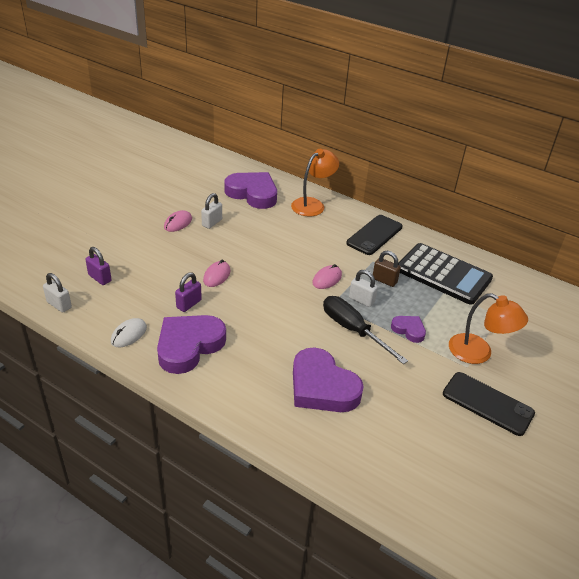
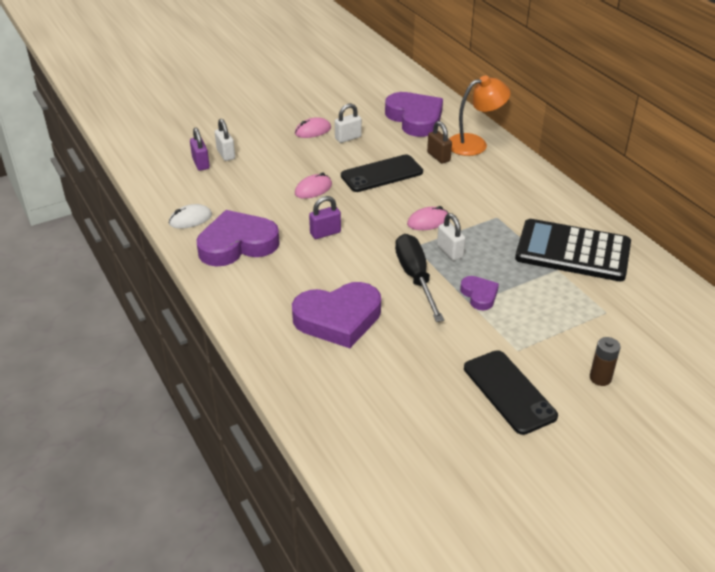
camera: 30 degrees right, 0 degrees up
white padlock [43,273,72,313] -> white padlock moved to [215,119,235,161]
purple padlock [175,272,202,312] -> purple padlock moved to [309,196,341,239]
purple heart [293,348,364,412] -> purple heart turned 90 degrees counterclockwise [292,282,381,348]
black phone [346,215,402,255] -> black phone moved to [341,155,423,192]
brown padlock [373,251,401,287] -> brown padlock moved to [427,121,452,164]
black calculator [398,243,493,305] -> black calculator turned 135 degrees clockwise [515,219,631,281]
orange lamp [449,293,528,364] -> none
none -> brown battery [590,337,620,386]

